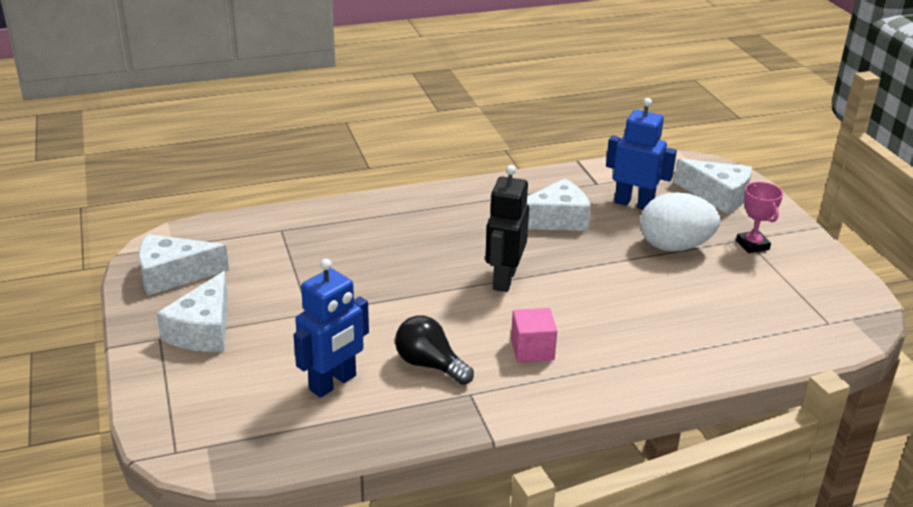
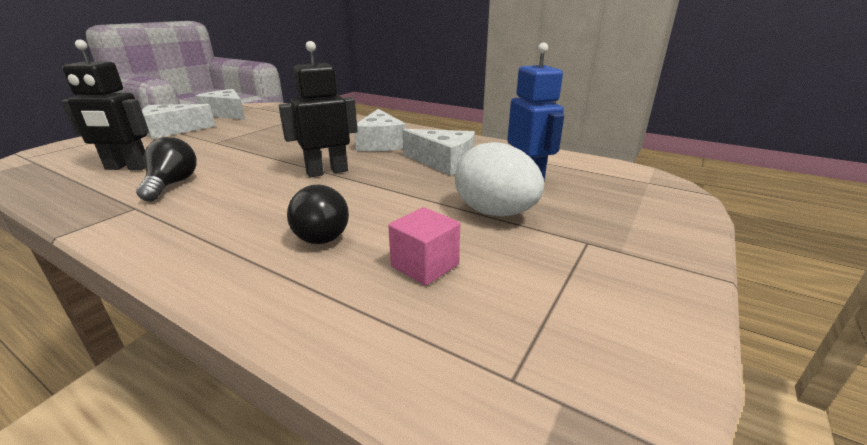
camera: 50 degrees right, 5 degrees down
blue robot [293,259,369,398] -> black robot [61,40,149,170]
pink cube [511,308,557,363] -> pink cube moved to [388,207,460,286]
white cheese [674,158,752,214] -> white cheese moved to [354,109,406,151]
pink trophy [736,182,783,253] -> none
none -> black light bulb [287,184,349,244]

